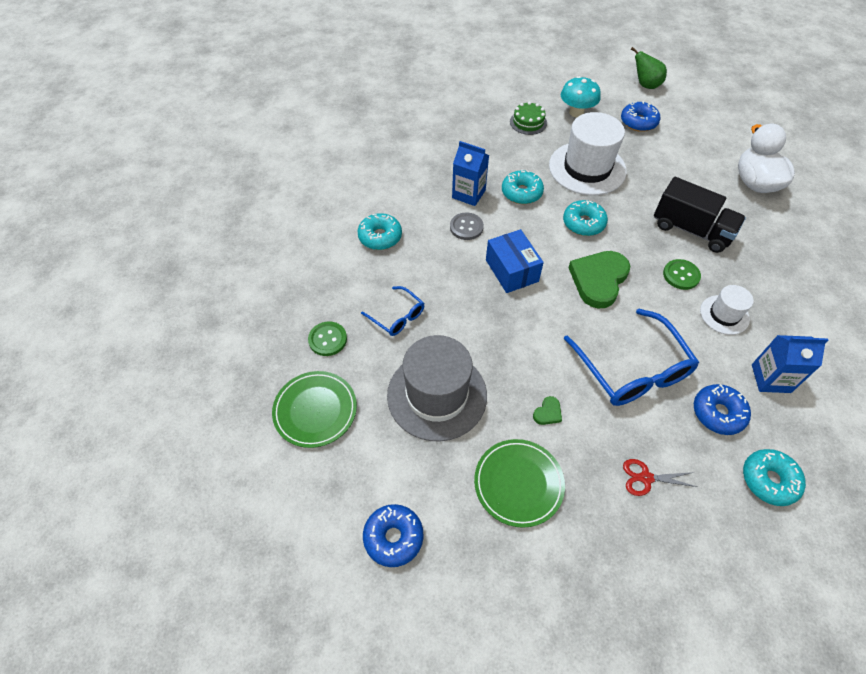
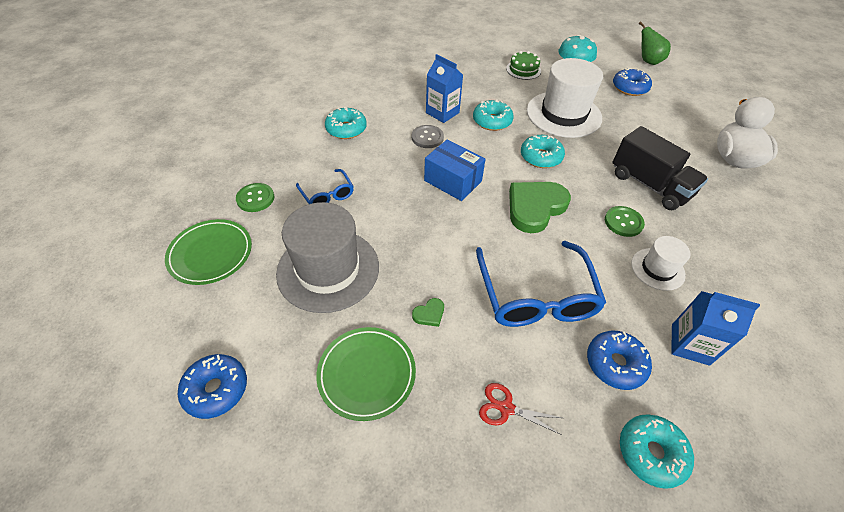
camera: 15 degrees right, 5 degrees down
blue box [486,229,544,293] -> blue box turned 45 degrees counterclockwise [424,140,485,201]

